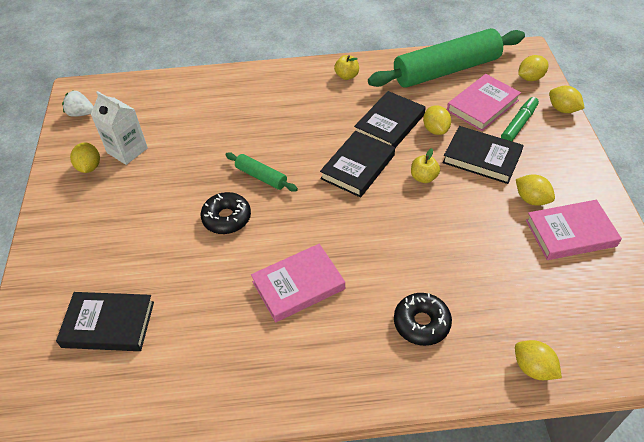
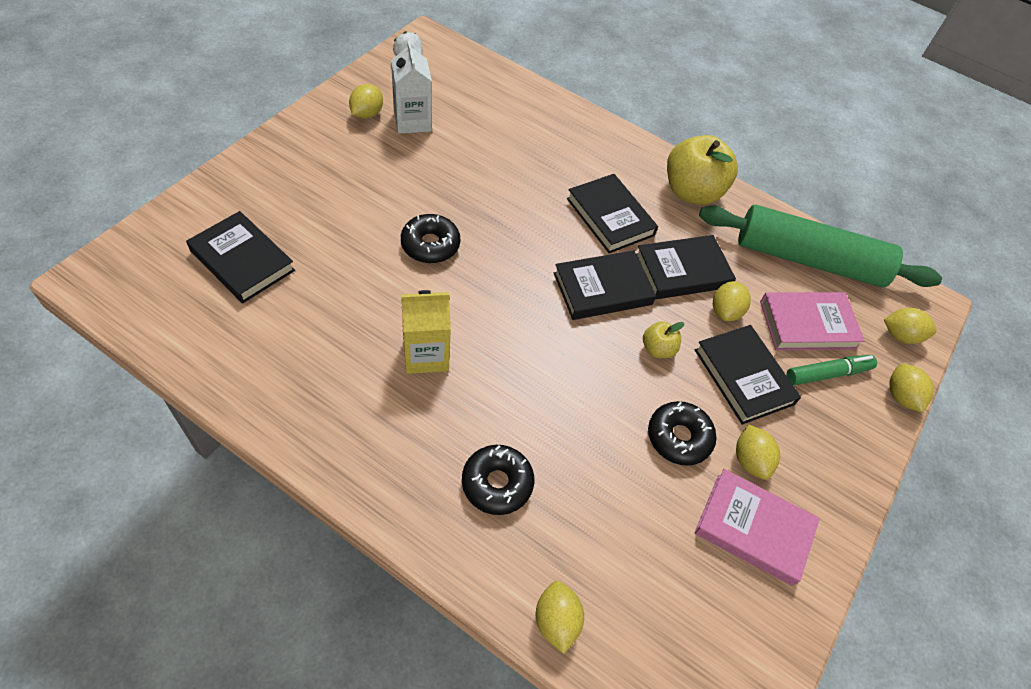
camera: 30 degrees right, 5 degrees up
green rolling pin [225,152,298,192] -> none
pink book [251,244,345,322] -> yellow carton [401,290,451,374]
yellow apple [334,55,359,80] -> yellow apple [667,135,738,205], size x2.11
none -> black book [567,174,658,253]
none -> black donut [648,401,716,466]

